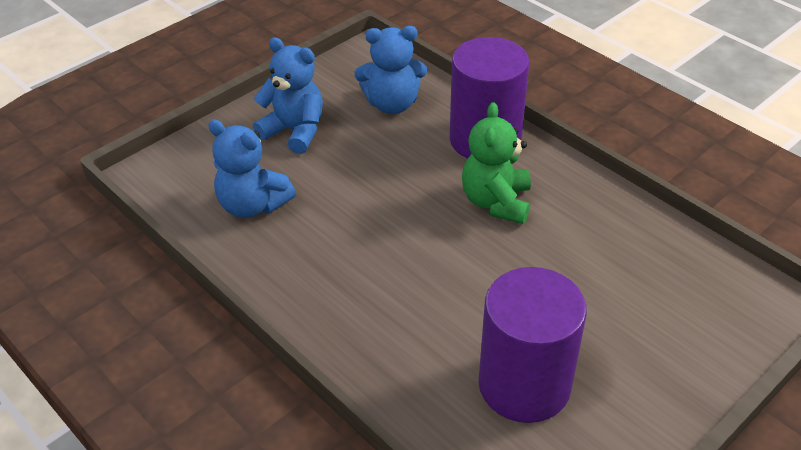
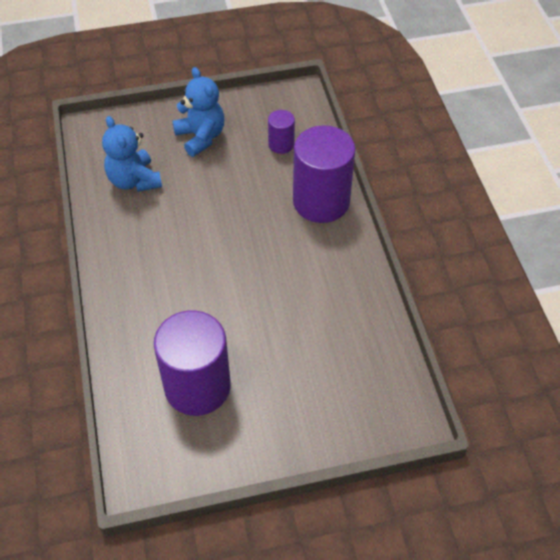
camera: 30 degrees right, 10 degrees up
blue teddy bear [354,26,427,114] -> purple cylinder [268,110,295,154]
green teddy bear [462,102,531,224] -> none

